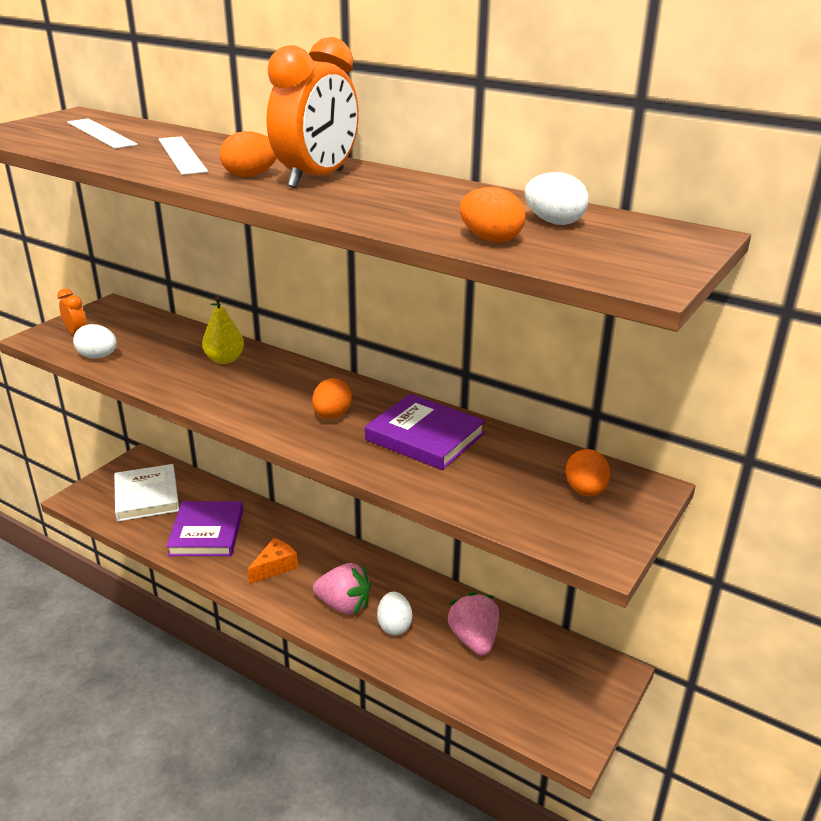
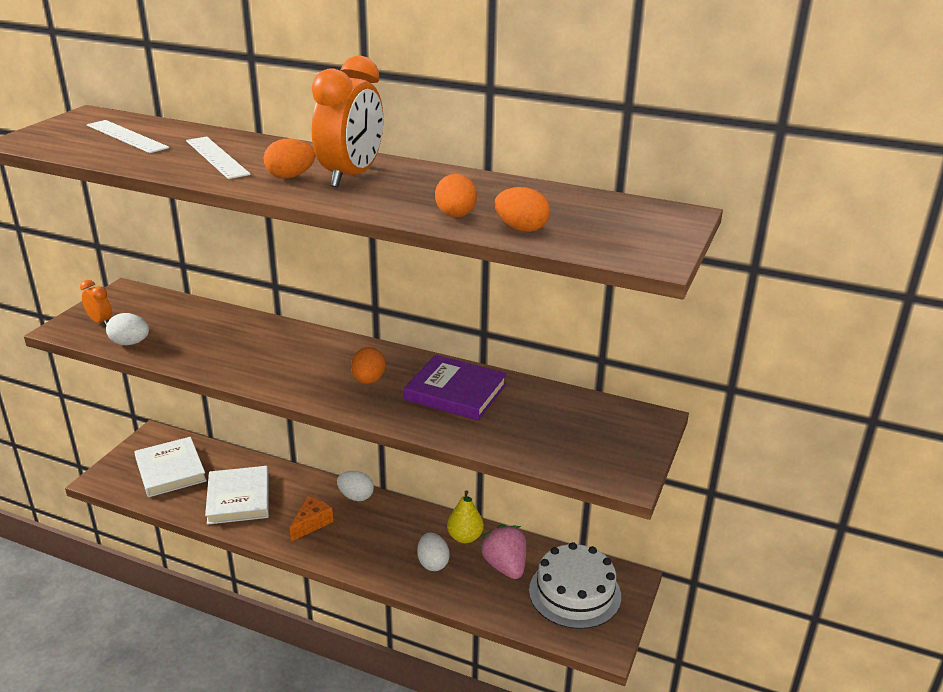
camera: 10 degrees left, 0 degrees up
purple book [166,501,243,556] -> white book [205,466,269,525]
yellow pear [202,296,244,364] -> yellow pear moved to [447,490,484,543]
pink strawberry [313,563,371,614] -> none
white egg [525,172,589,225] -> white egg moved to [337,471,374,501]
orange egg [565,449,610,496] -> orange egg moved to [435,174,477,218]
none -> white cake [529,542,621,629]

